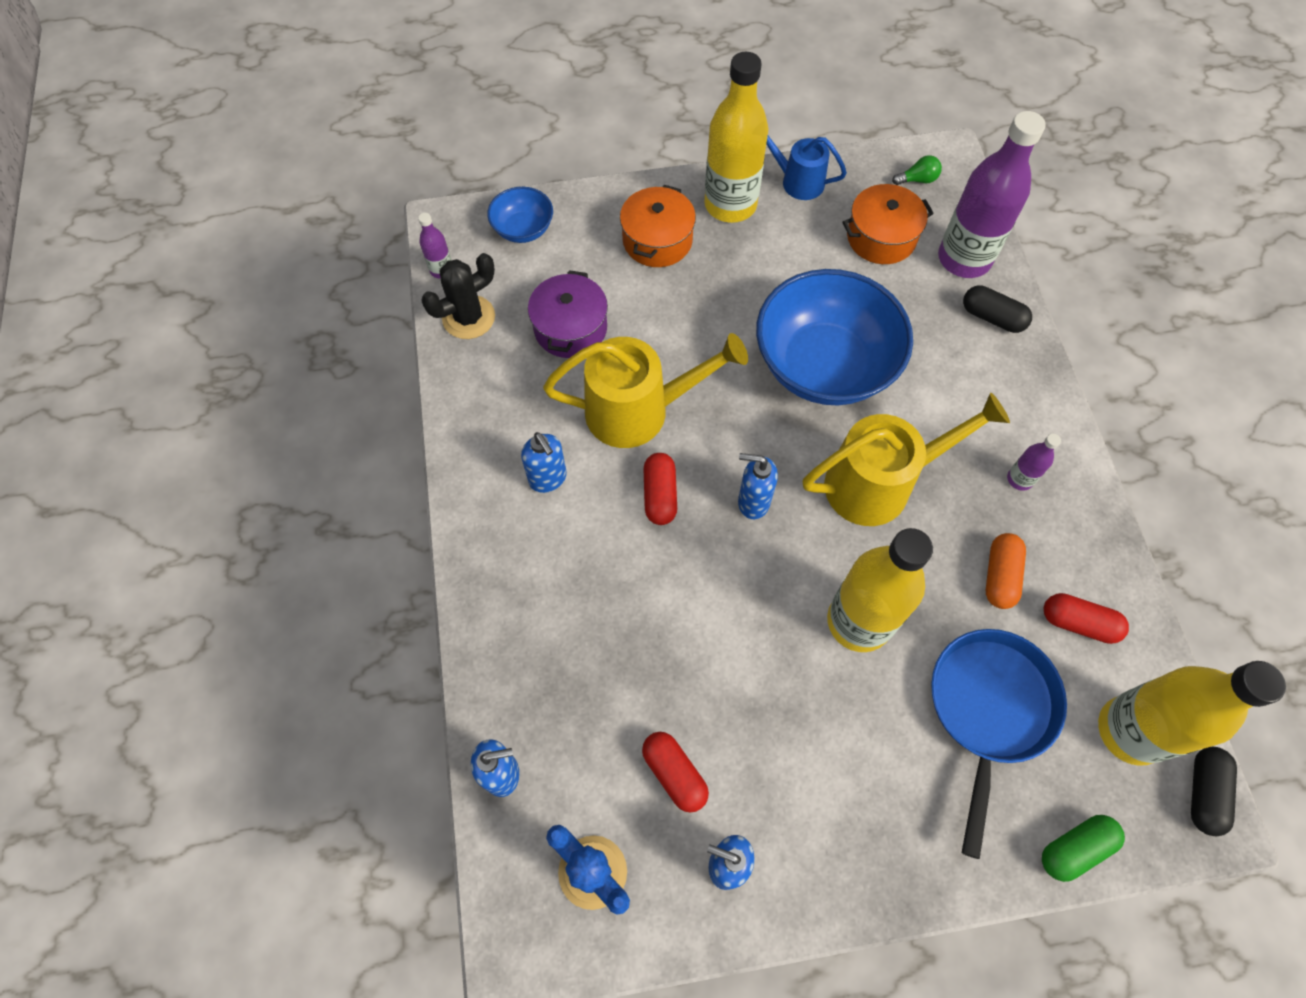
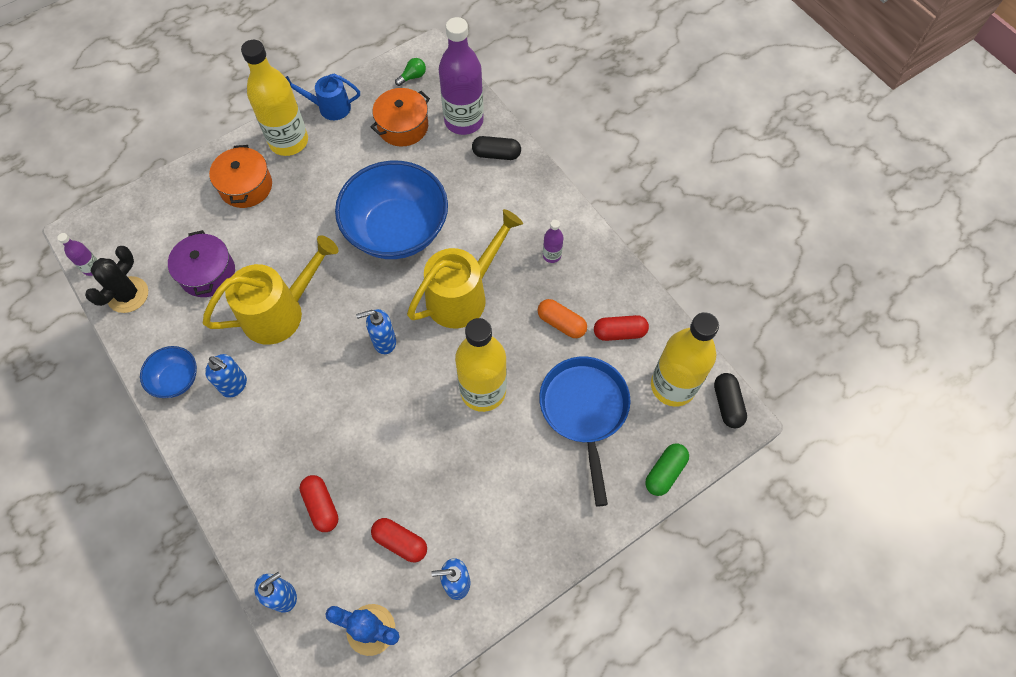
camera: 25 degrees left, 0 degrees up
blue bowl [487,187,553,243] -> blue bowl moved to [140,346,197,398]
red capsule [644,453,677,525] -> red capsule moved to [299,475,338,532]
orange capsule [986,533,1026,609] -> orange capsule turned 45 degrees counterclockwise [537,299,587,338]

